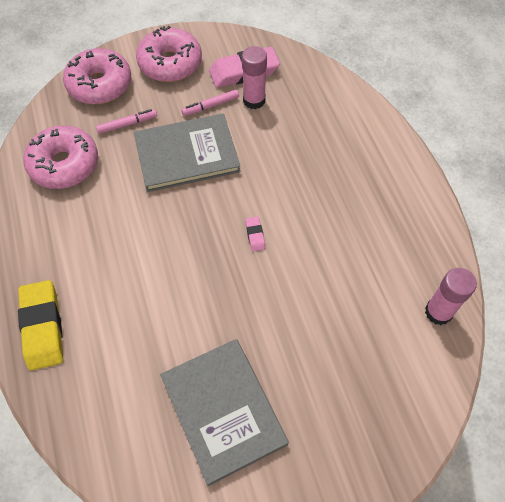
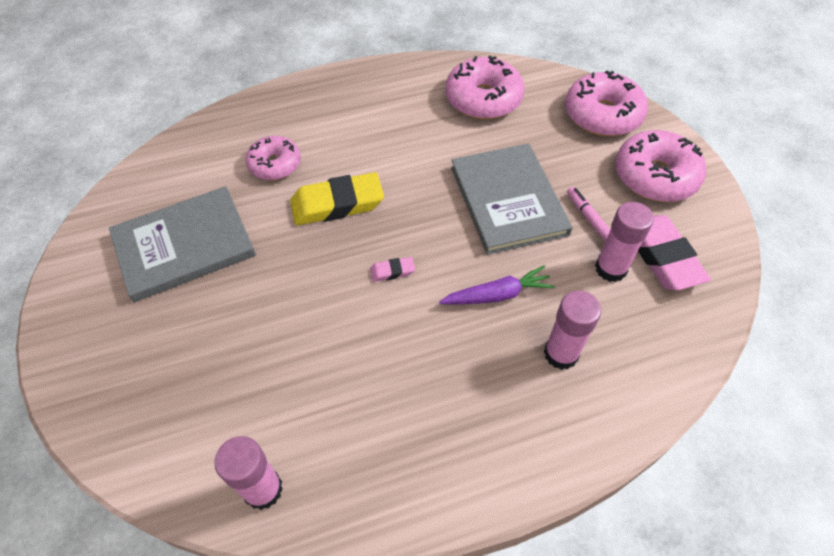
camera: 90 degrees right, 5 degrees down
yellow eraser [18,280,63,371] -> yellow eraser moved to [290,172,384,225]
pink marker [96,109,157,134] -> none
none -> pink donut [245,136,301,180]
none -> purple carrot [439,265,555,305]
none -> pink glue stick [544,290,601,370]

